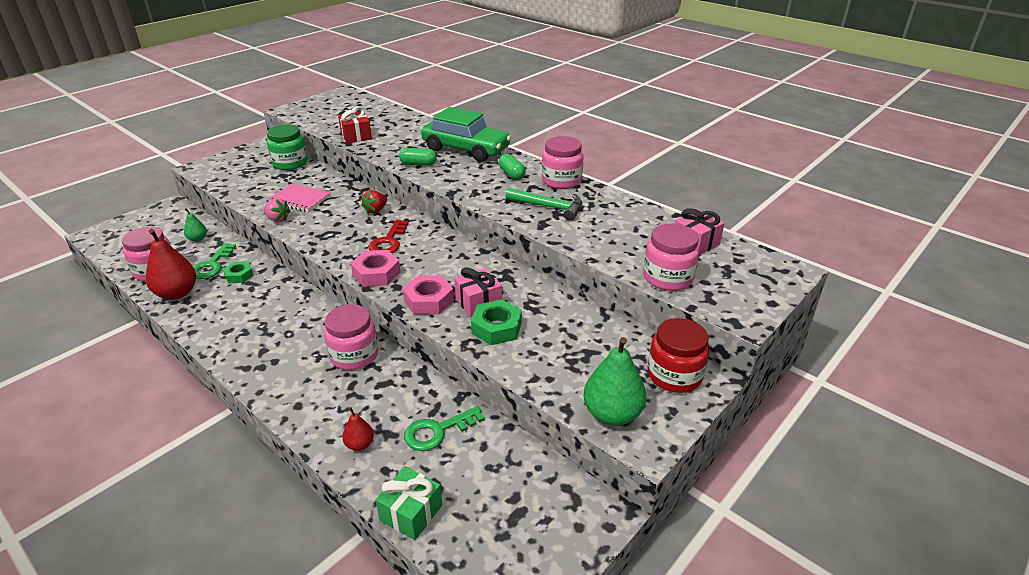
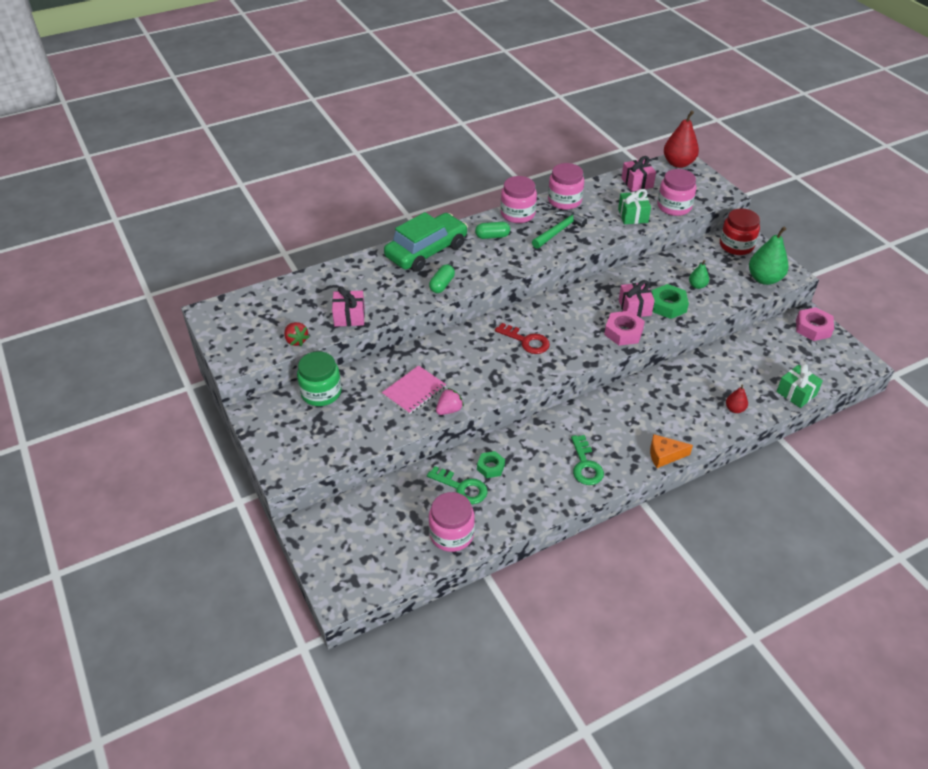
camera: 70 degrees left, 10 degrees up
red pear [146,229,196,300] -> red pear moved to [664,111,699,168]
green pear [184,208,207,242] -> green pear moved to [689,260,709,289]
pink jar [324,304,378,370] -> pink jar moved to [548,163,584,210]
red gift [338,106,372,143] -> pink gift [332,286,365,327]
pink nut [351,250,401,287] -> pink nut moved to [796,307,834,341]
red strawberry [361,190,387,214] -> red strawberry moved to [284,322,309,346]
green key [404,406,485,451] -> green key moved to [571,435,604,485]
none -> green gift [618,189,651,224]
none -> orange cheese [650,434,693,468]

